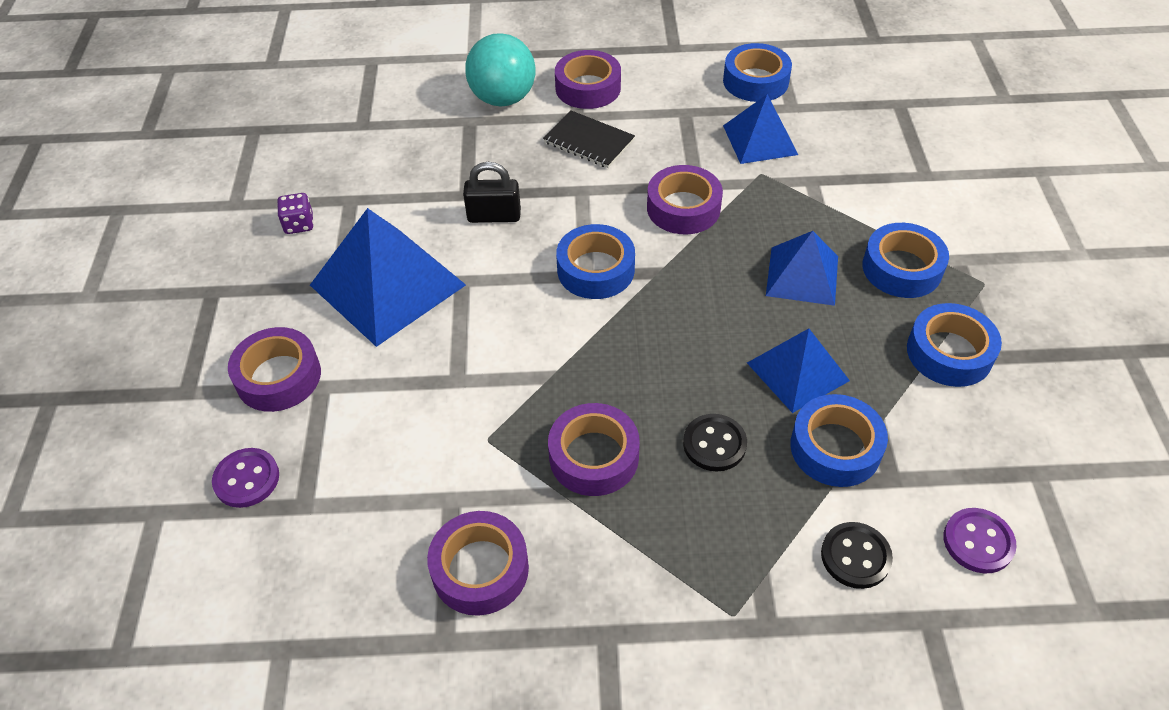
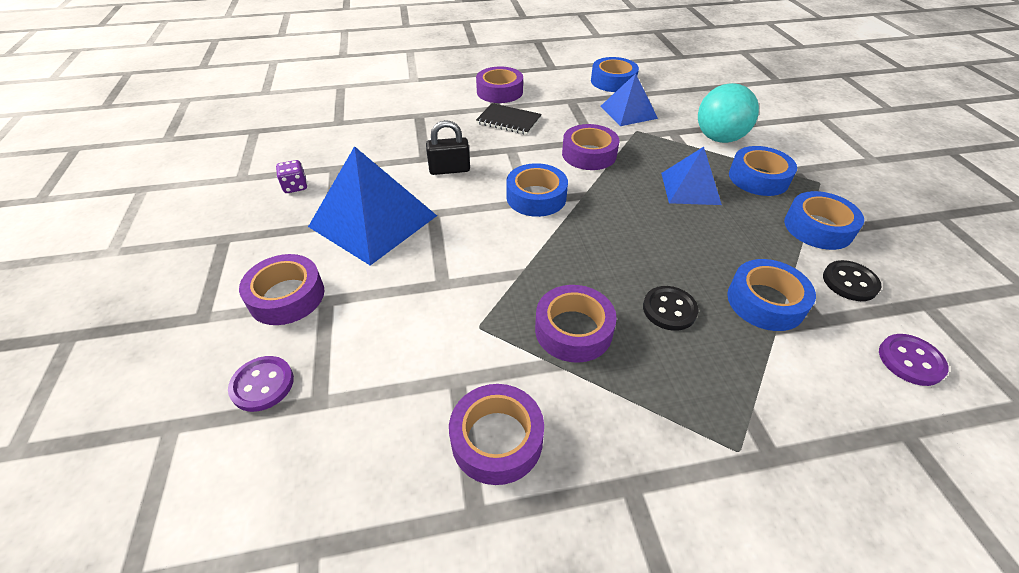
camera: 10 degrees left, 5 degrees down
turquoise ball [465,33,536,107] -> turquoise ball moved to [698,83,759,143]
blue pyramid [747,328,850,413] -> none
black button [821,522,893,589] -> black button moved to [823,260,882,301]

